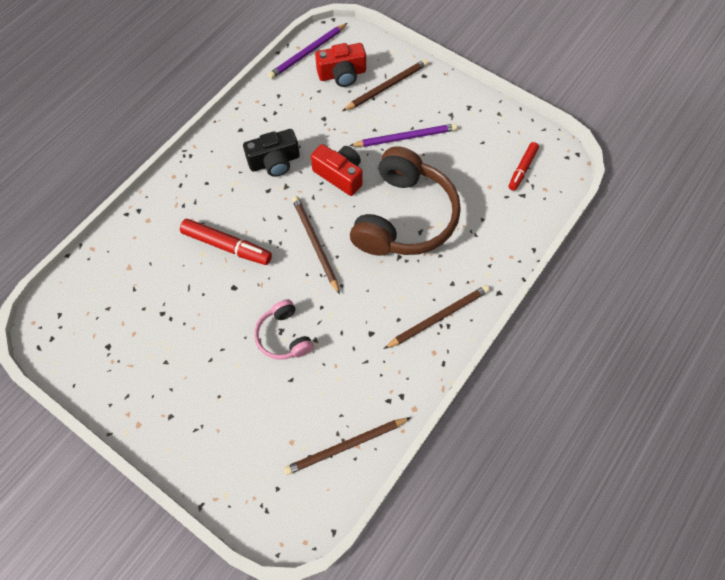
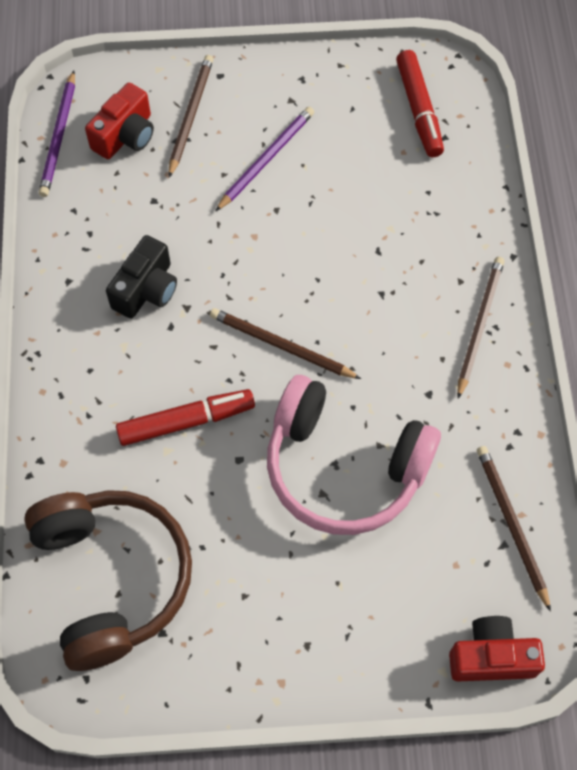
camera: 40 degrees left, 0 degrees up
pink headphones [254,299,314,360] -> pink headphones [267,375,441,535], size x2.04
brown pencil [284,417,411,475] -> brown pencil turned 135 degrees clockwise [477,446,551,612]
red camera [311,144,363,196] -> red camera moved to [449,616,545,681]
brown headphones [350,146,461,256] -> brown headphones moved to [24,490,192,671]
red marker [509,142,539,191] -> red marker [396,50,444,157], size x1.55

